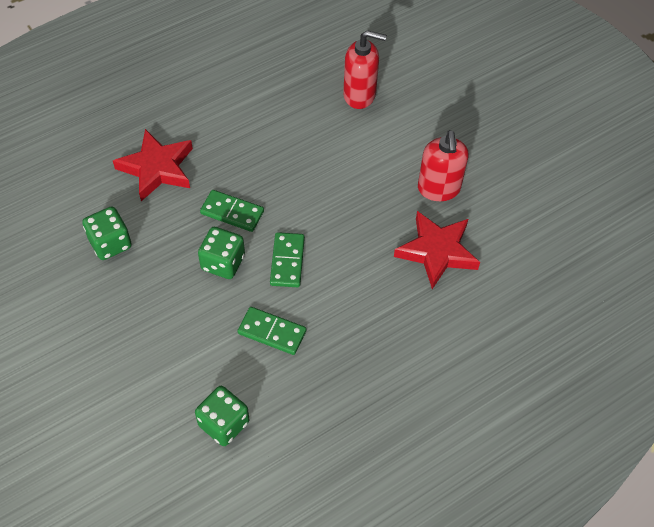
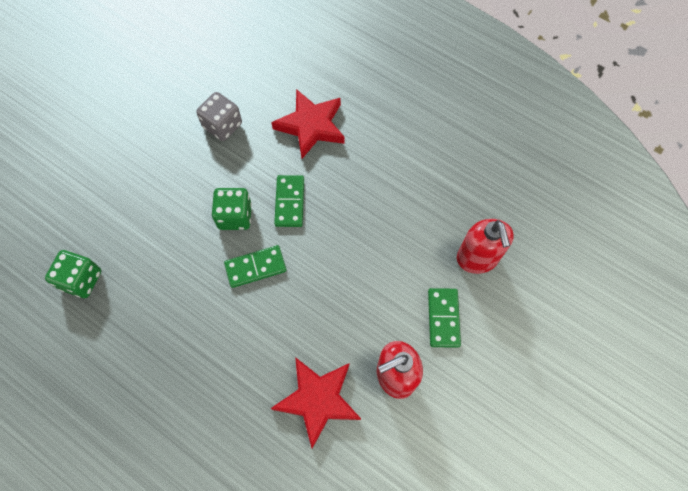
camera: 70 degrees right, 10 degrees up
green dice [82,207,132,260] -> grey dice [196,92,242,141]
green domino [238,307,306,355] -> green domino moved to [428,288,461,348]

